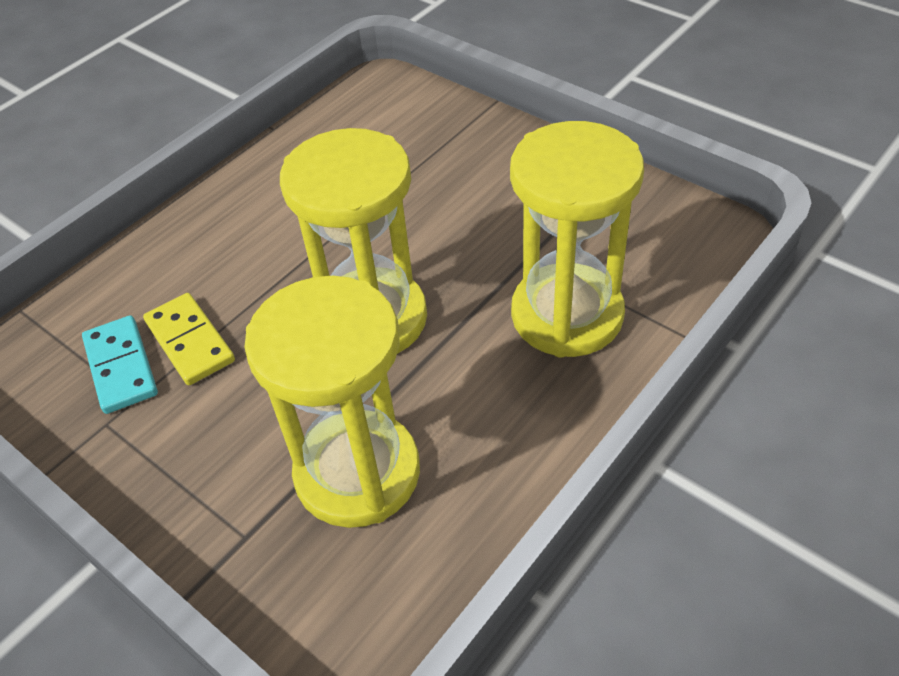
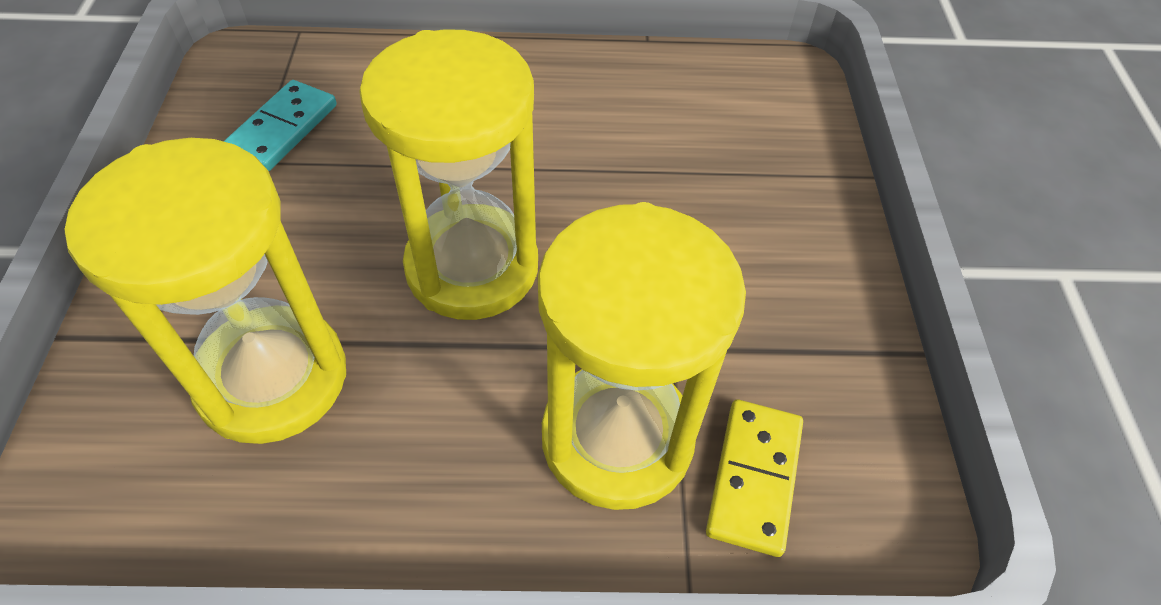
camera: 45 degrees right, 5 degrees up
yellow domino [143,293,235,385] -> yellow domino moved to [706,399,803,557]

